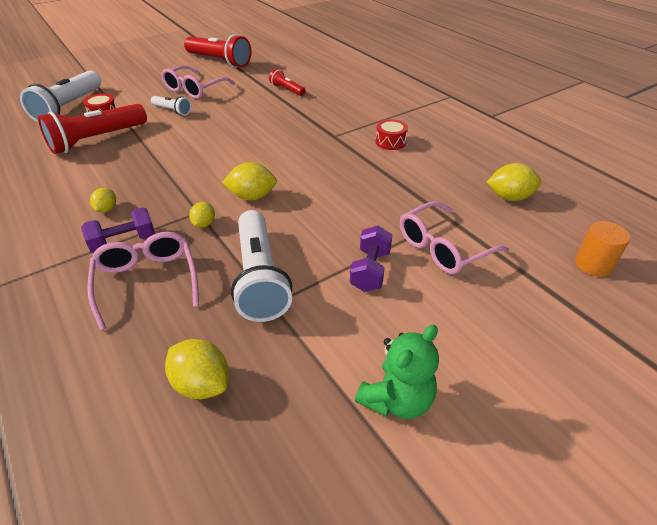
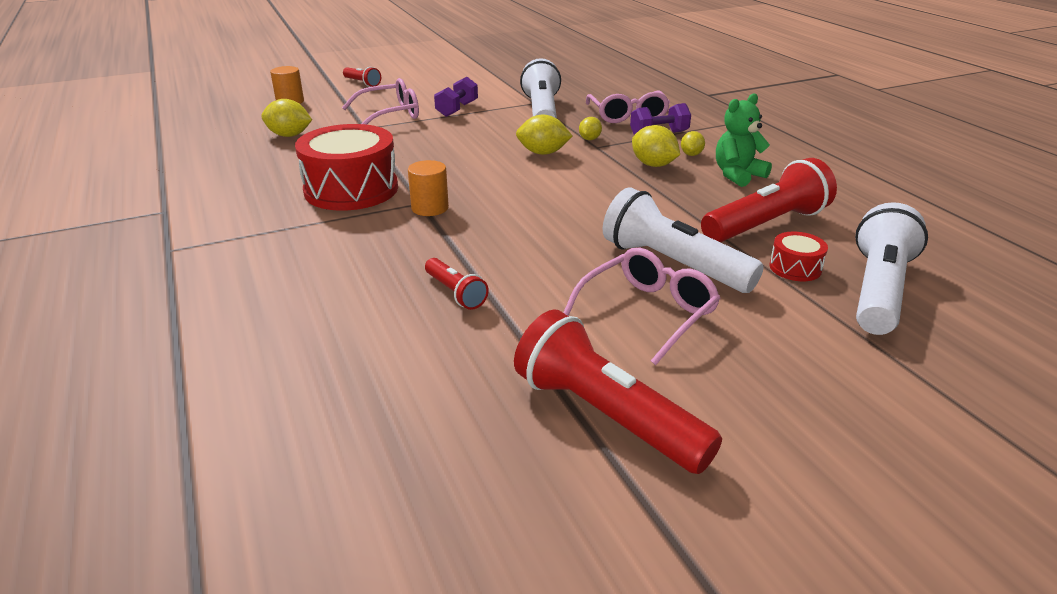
camera: 170 degrees left, 10 degrees down
white flashlight [151,96,191,116] -> white flashlight [603,187,764,293], size x1.97
yellow lemon [165,339,229,399] -> yellow lemon moved to [632,125,680,167]
green teddy bear [355,325,439,419] -> green teddy bear moved to [716,93,772,187]
red drum [375,119,408,150] -> red drum [295,124,398,211], size x2.22
none -> red flashlight [343,67,381,87]
none -> orange cylinder [408,160,449,216]

